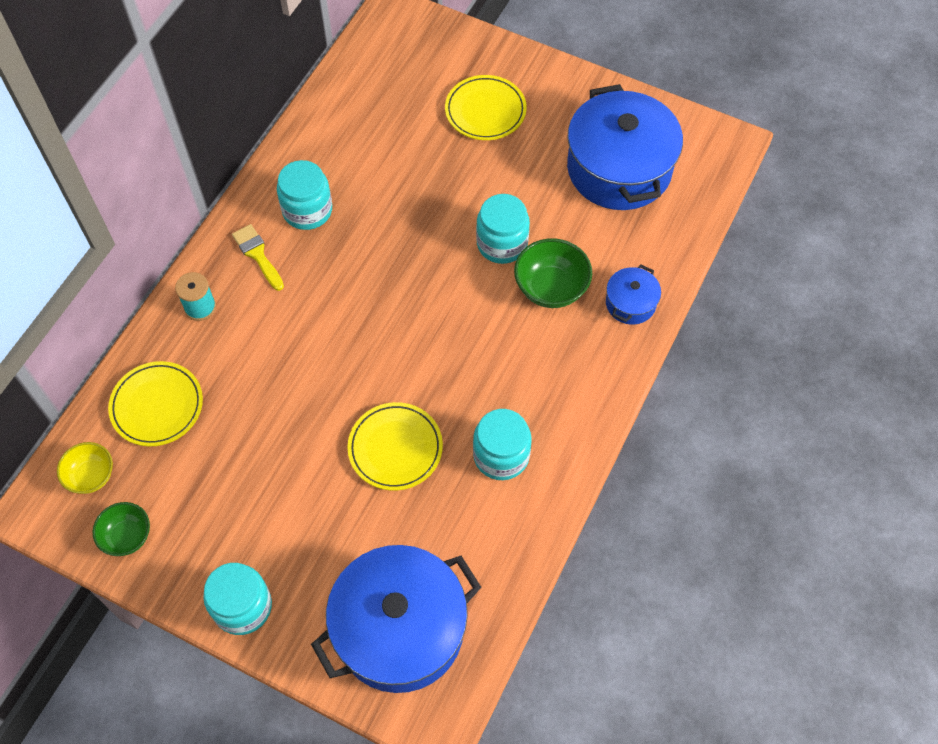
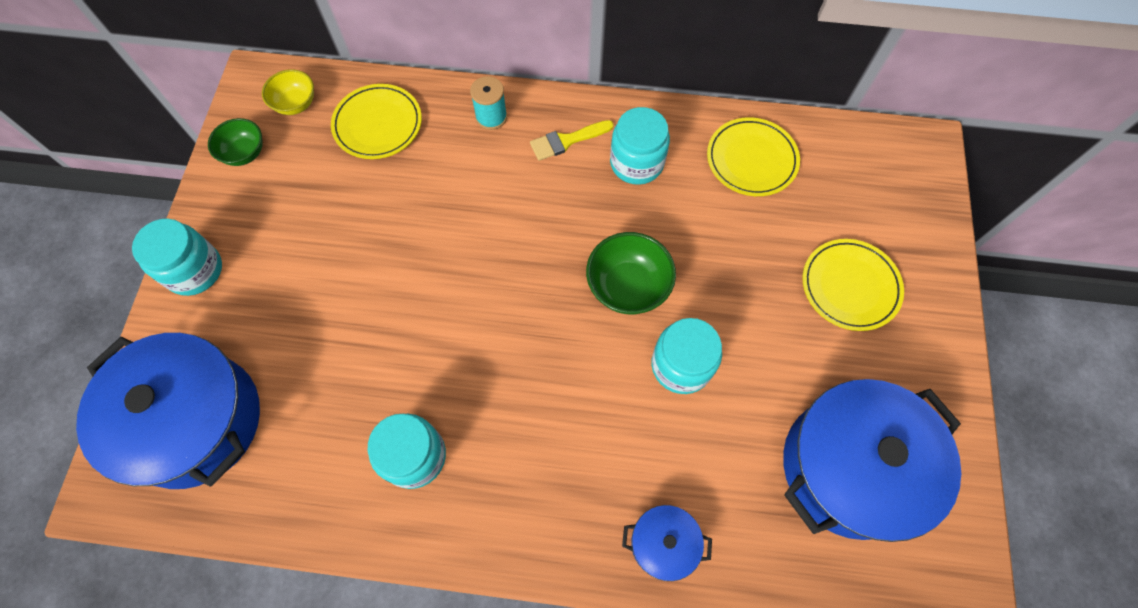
camera: 70 degrees right, 5 degrees up
yellow brush [232,224,284,291] -> yellow brush turned 150 degrees counterclockwise [530,120,614,161]
yellow plate [347,402,443,491] -> yellow plate moved to [707,117,800,196]
green bowl [514,238,592,308] -> green bowl moved to [586,232,676,314]

